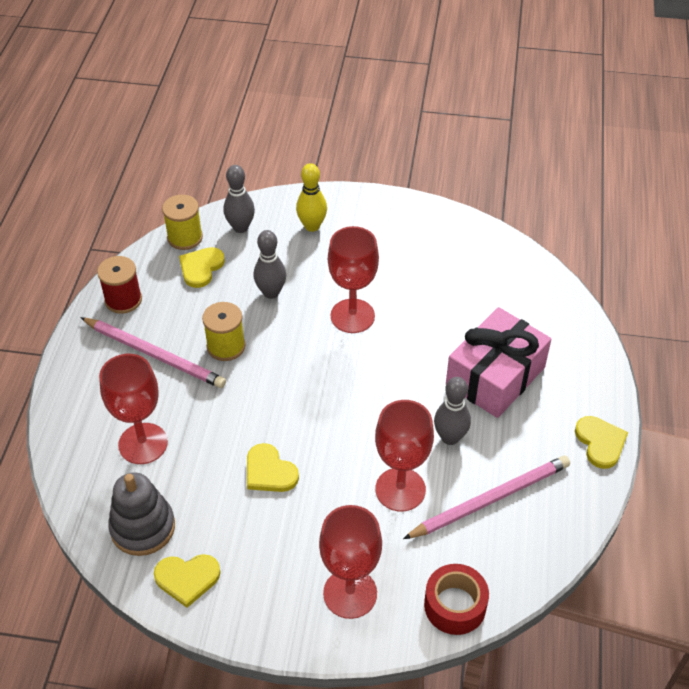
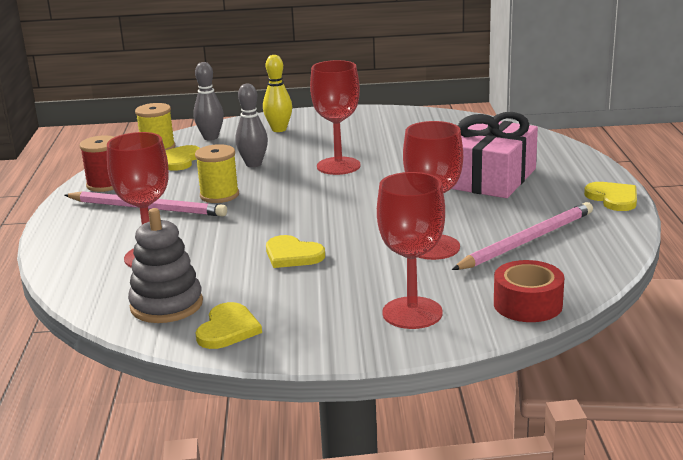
camera: 10 degrees left, 25 degrees down
yellow heart [154,554,221,608] -> yellow heart turned 60 degrees counterclockwise [195,302,262,349]
grey bowling pin [434,377,471,445] -> none

